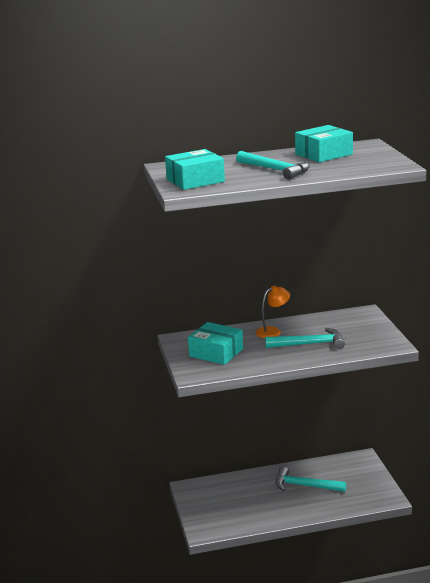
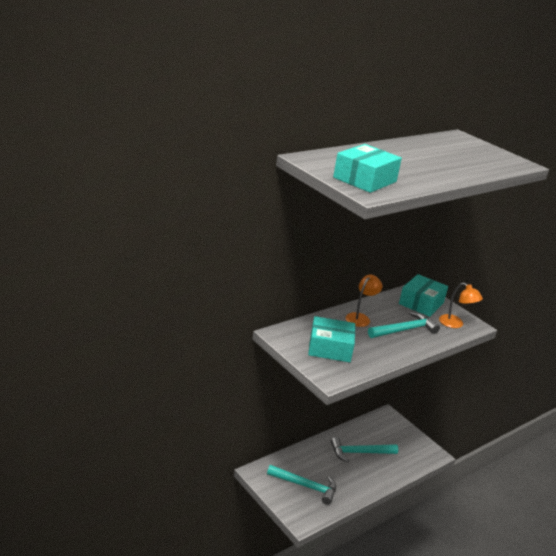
camera: 30 degrees left, 5 degrees up
turquoise hammer [236,151,310,180] -> turquoise hammer moved to [267,465,336,505]
turquoise box [295,125,353,162] -> turquoise box moved to [399,274,448,317]
none -> orange lamp [439,283,483,328]

